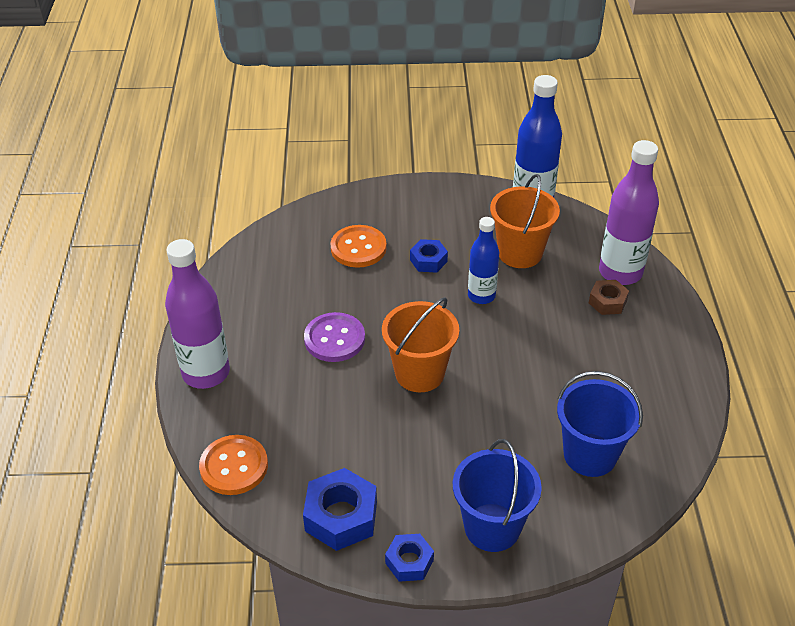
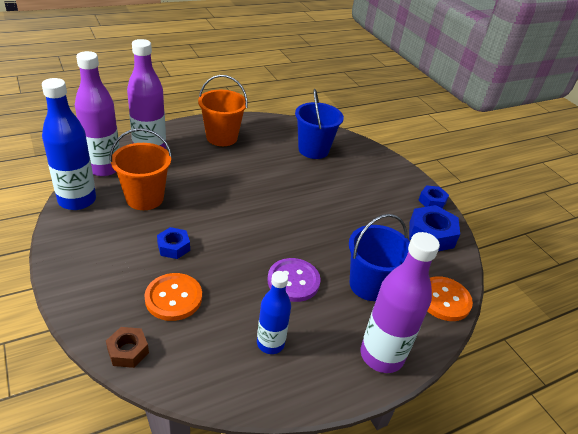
camera: 120 degrees left, 5 degrees down
orange bucket [382,297,459,392] -> orange bucket moved to [198,75,248,146]
blue bucket [453,439,542,552] -> blue bucket moved to [349,214,410,301]
blue bottle [468,217,499,304] -> blue bottle moved to [257,271,291,354]
brown nut [589,280,629,315] -> brown nut moved to [106,327,149,368]
none -> purple bottle [75,51,120,176]

